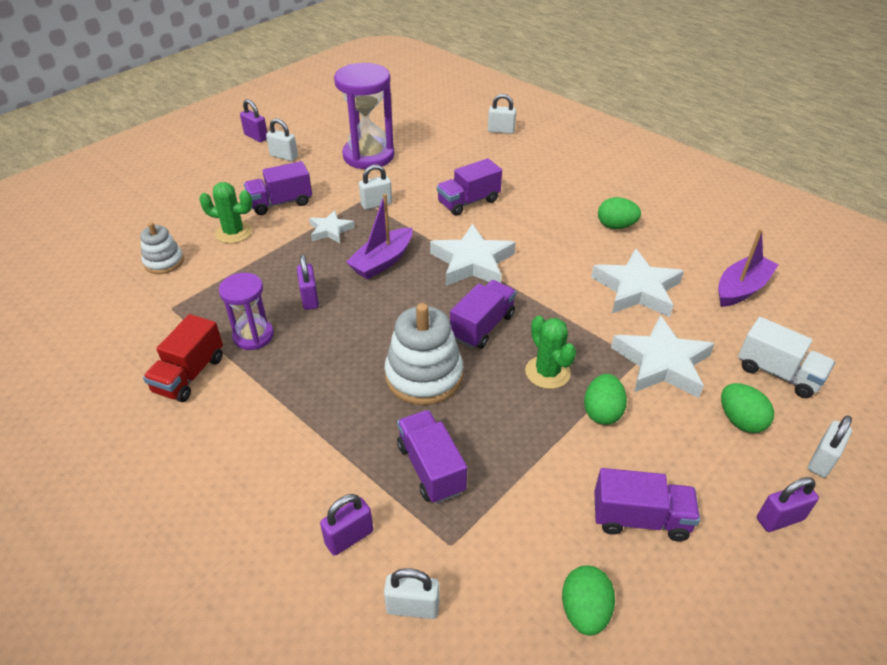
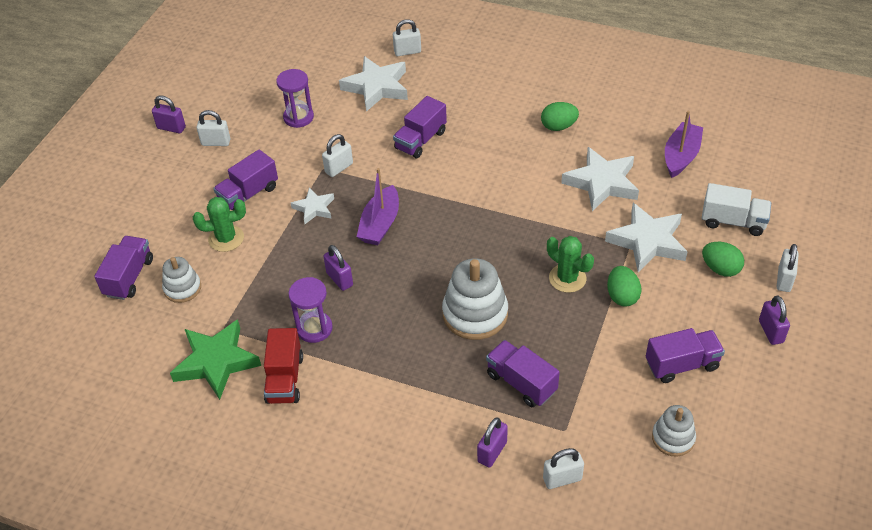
camera: 20 degrees left, 5 degrees up
purple hourglass [334,63,395,169] -> purple hourglass [276,69,314,128], size x0.58
white star [430,224,516,286] -> white star moved to [339,56,408,112]
purple truck [450,280,516,349] -> purple truck moved to [94,236,153,300]
green egg [562,565,615,636] -> white stacking toy [652,405,696,457]
purple padlock [757,477,819,532] -> purple padlock turned 60 degrees counterclockwise [759,296,790,345]
none -> green star [170,319,261,400]

